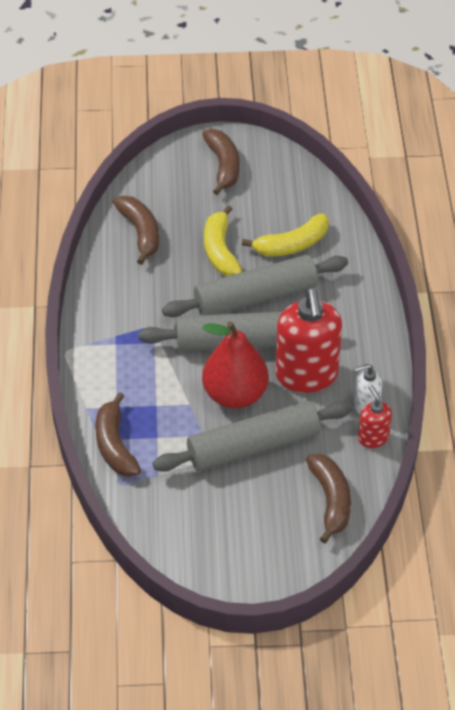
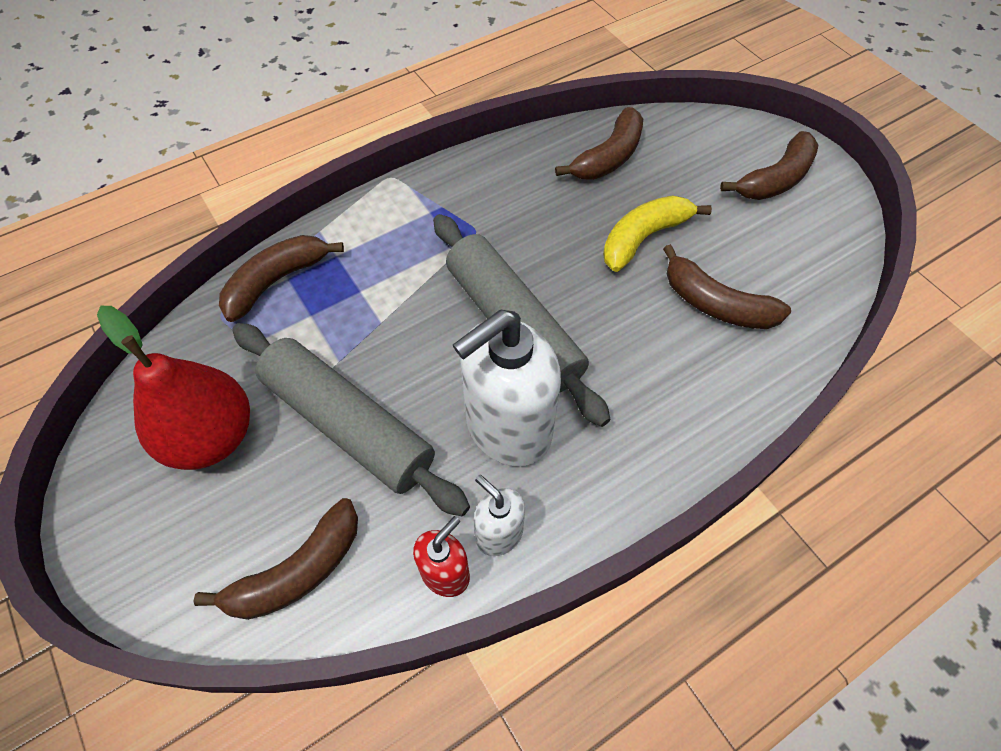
camera: 60 degrees right, 10 degrees up
grey rolling pin [162,255,348,317] -> none
red pear [202,321,269,409] -> red pear moved to [97,306,250,470]
yellow banana [242,214,329,257] -> brown banana [663,244,791,329]
red soap dispenser [276,289,342,393] -> white soap dispenser [453,310,561,466]

